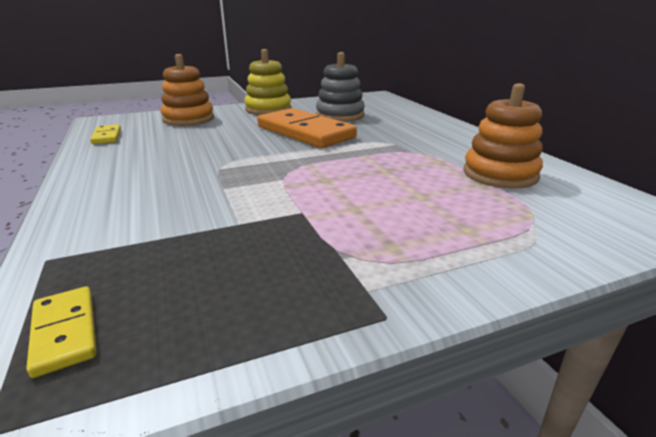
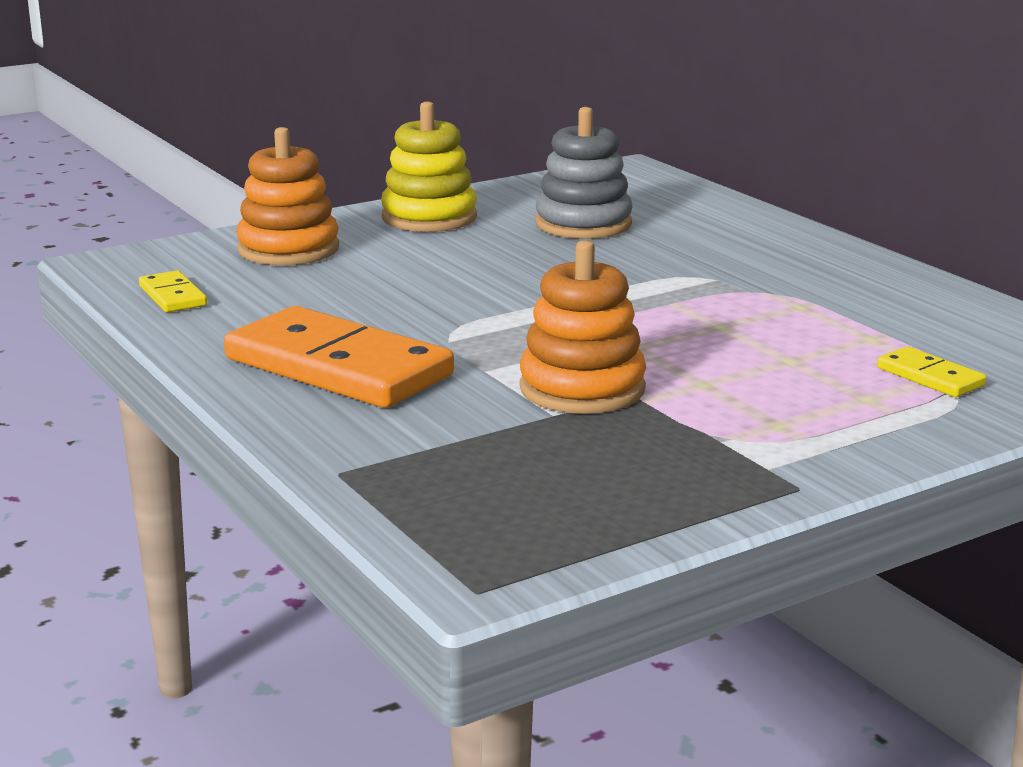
camera: 10 degrees left, 5 degrees down
yellow domino [26,286,97,378] -> yellow domino moved to [877,346,986,397]
orange domino [257,108,357,148] -> orange domino moved to [224,306,454,408]
orange stacking toy [463,83,543,189] -> orange stacking toy moved to [519,240,646,414]

